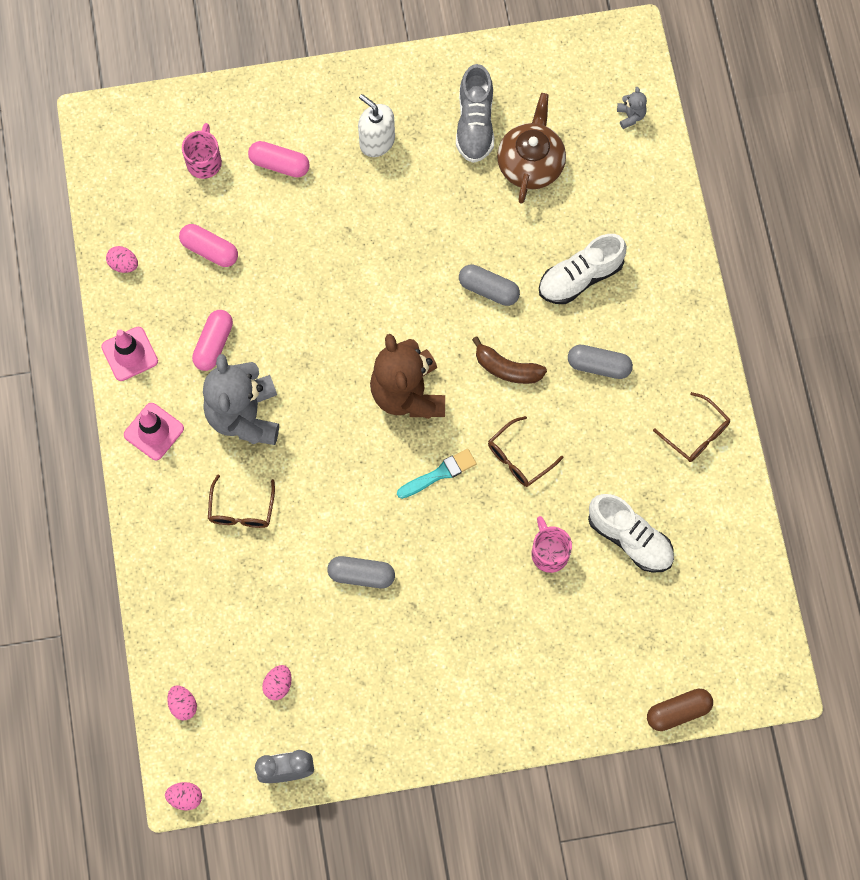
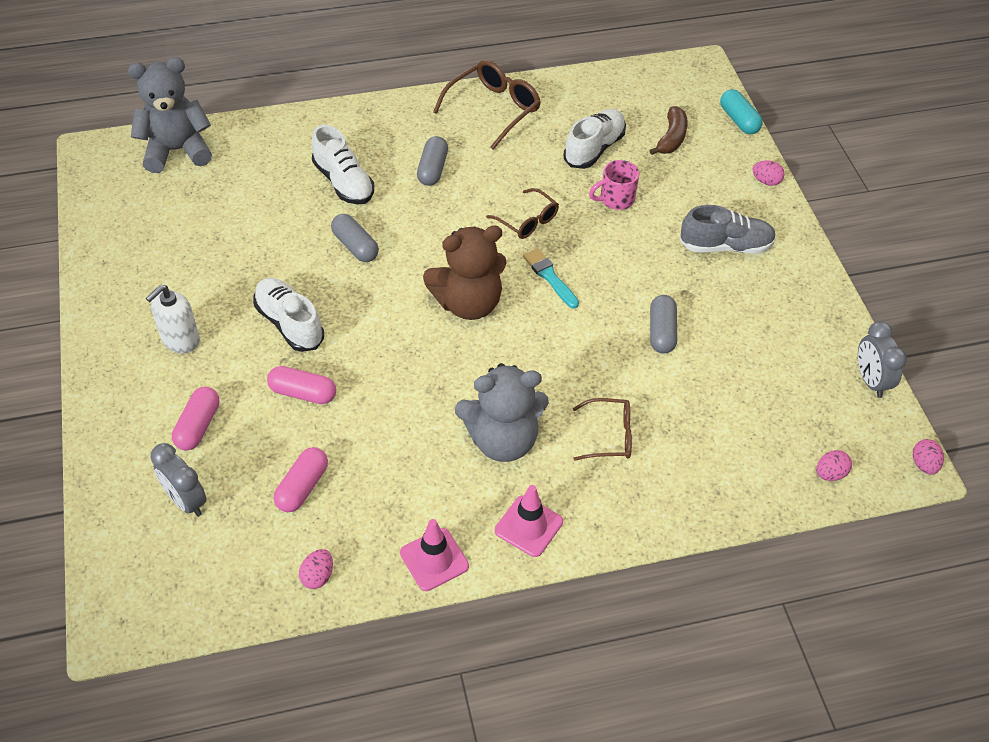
camera: 95 degrees left, 20 degrees down
pink mug [182,123,222,179] -> grey clock [150,443,207,517]
pink capsule [192,310,233,371] -> pink capsule moved to [267,366,336,404]
pink egg [262,665,292,700] -> pink egg moved to [752,160,785,186]
grey shoe [456,64,494,163] -> grey shoe moved to [680,205,776,254]
grey capsule [459,264,520,306] -> grey capsule turned 60 degrees counterclockwise [331,214,379,262]
brown banana [472,337,547,384] -> brown banana moved to [649,106,688,155]
brown teapot [497,93,566,204] -> none
grey teddy bear [617,87,647,129] -> grey teddy bear [128,57,212,173], size x2.47
brown capsule [647,689,713,731] -> turquoise capsule [720,89,763,134]
brown glasses [653,392,731,462] -> brown glasses [433,60,541,150], size x1.59
none -> white shoe [253,278,324,352]

